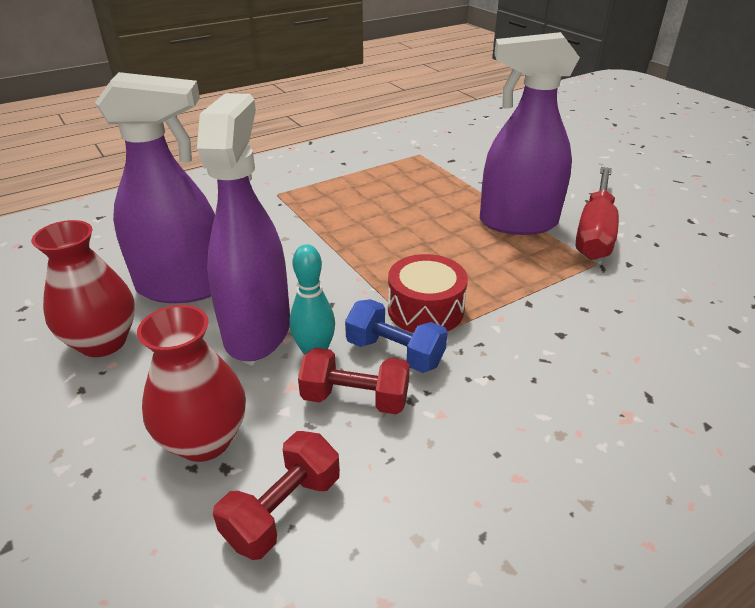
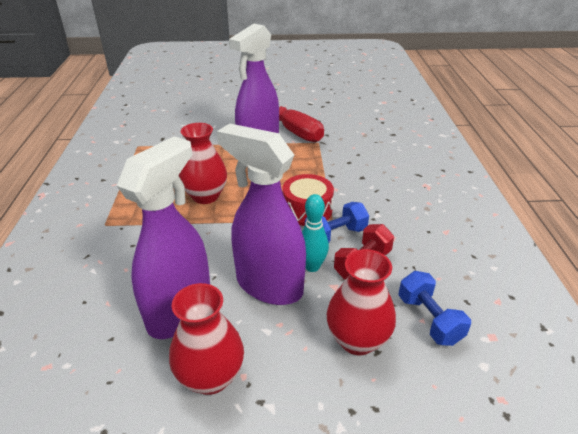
camera: 60 degrees left, 0 degrees up
red dumbbell [213,431,340,560] -> blue dumbbell [399,271,471,346]
none -> red vase [179,123,227,204]

